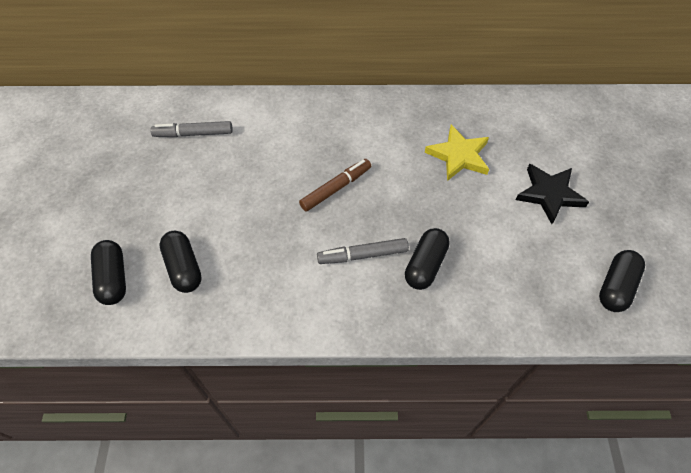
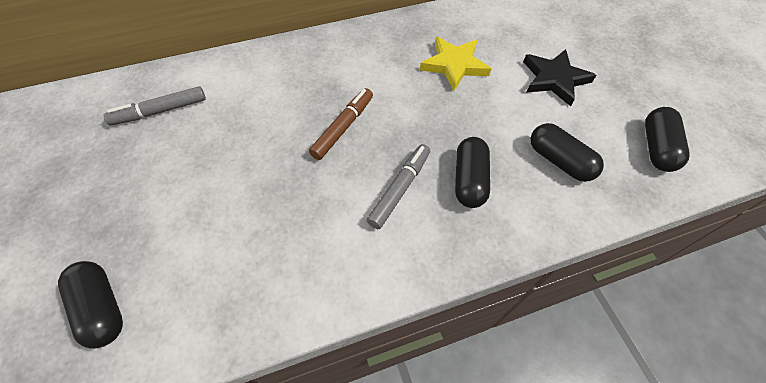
camera: 20 degrees left, 0 degrees up
black capsule [159,231,202,293] -> black capsule moved to [530,123,604,182]
grey marker [317,238,409,264] -> grey marker turned 150 degrees clockwise [367,144,430,229]

